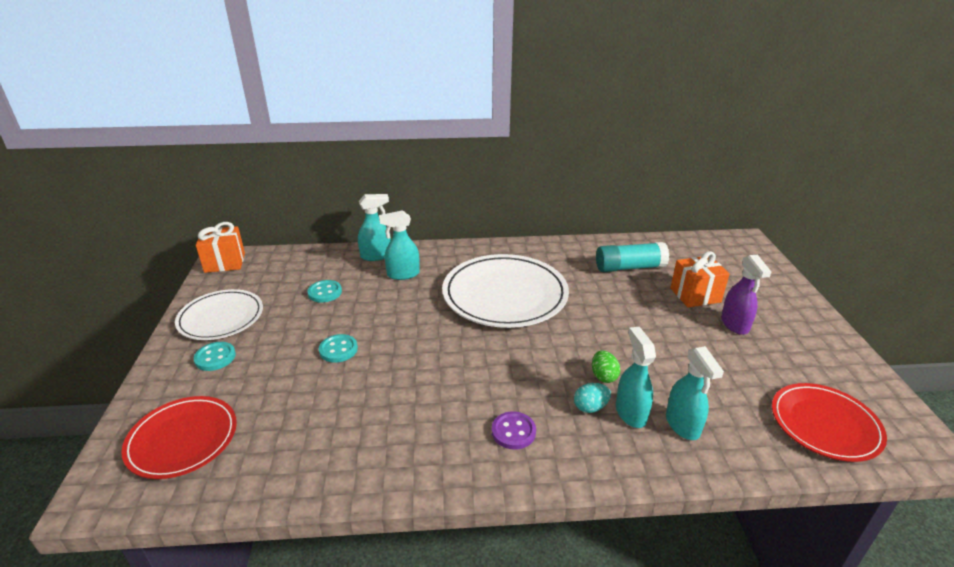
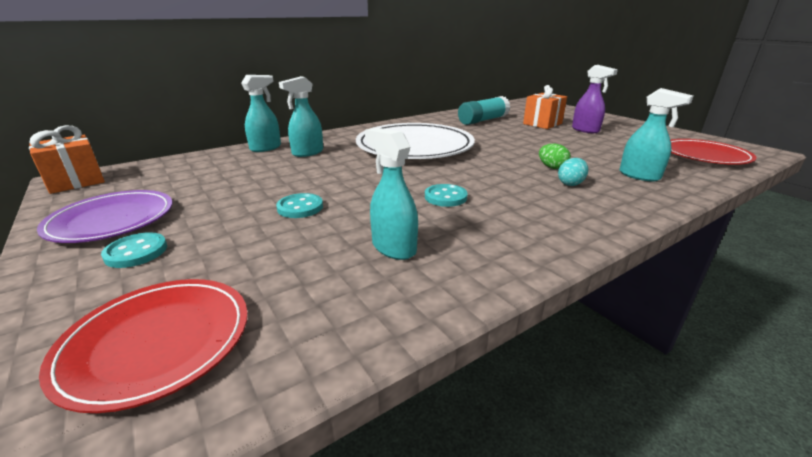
camera: 30 degrees left, 5 degrees down
white plate [175,289,263,340] -> purple plate [37,190,173,243]
turquoise button [307,280,342,303] -> turquoise button moved to [425,184,468,207]
purple button [492,412,536,450] -> none
turquoise spray bottle [616,327,656,428] -> turquoise spray bottle moved to [365,128,418,260]

